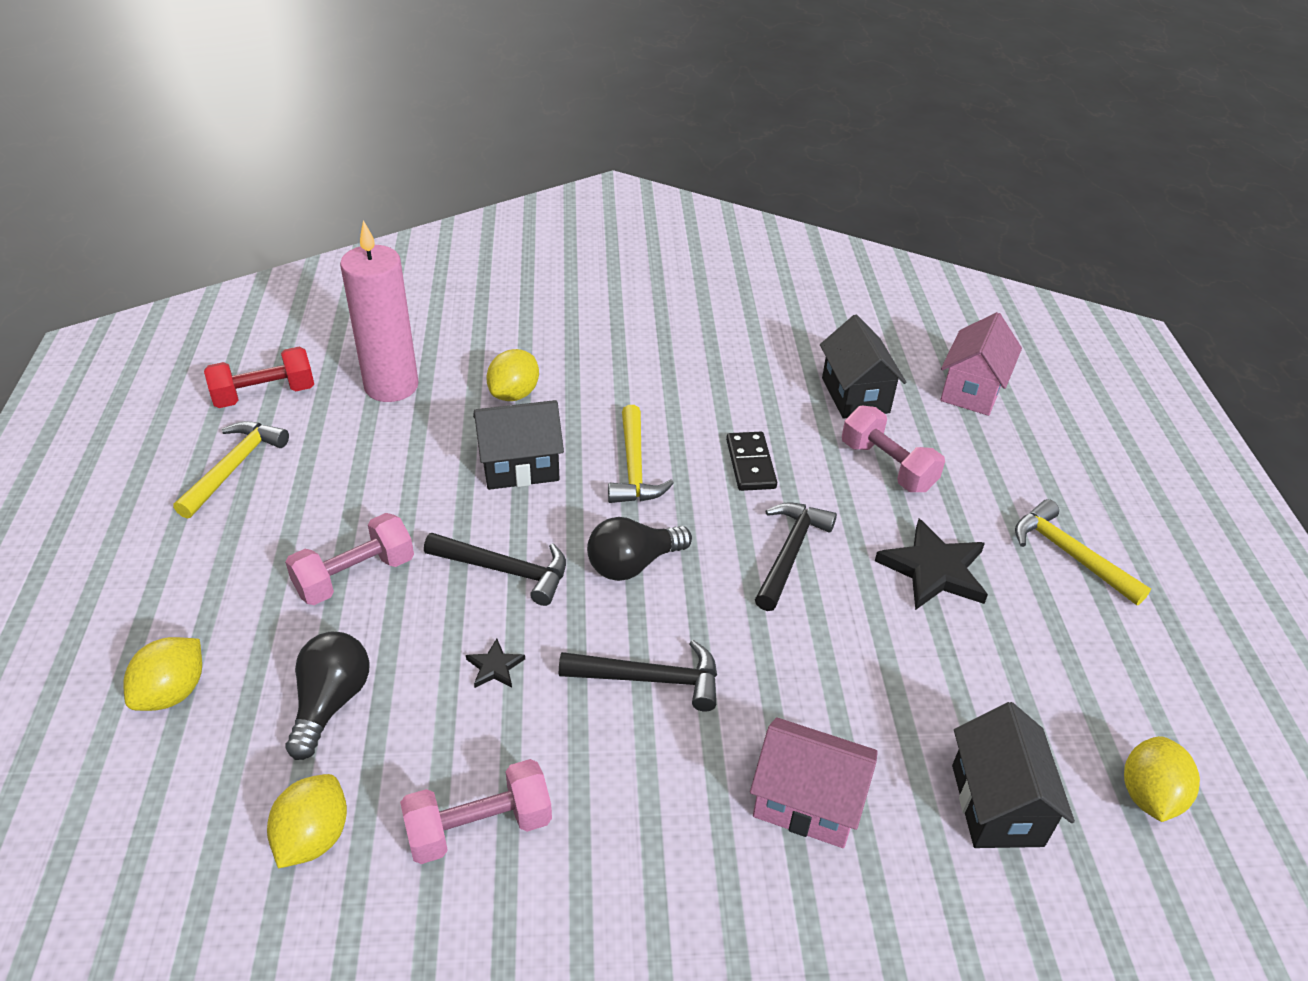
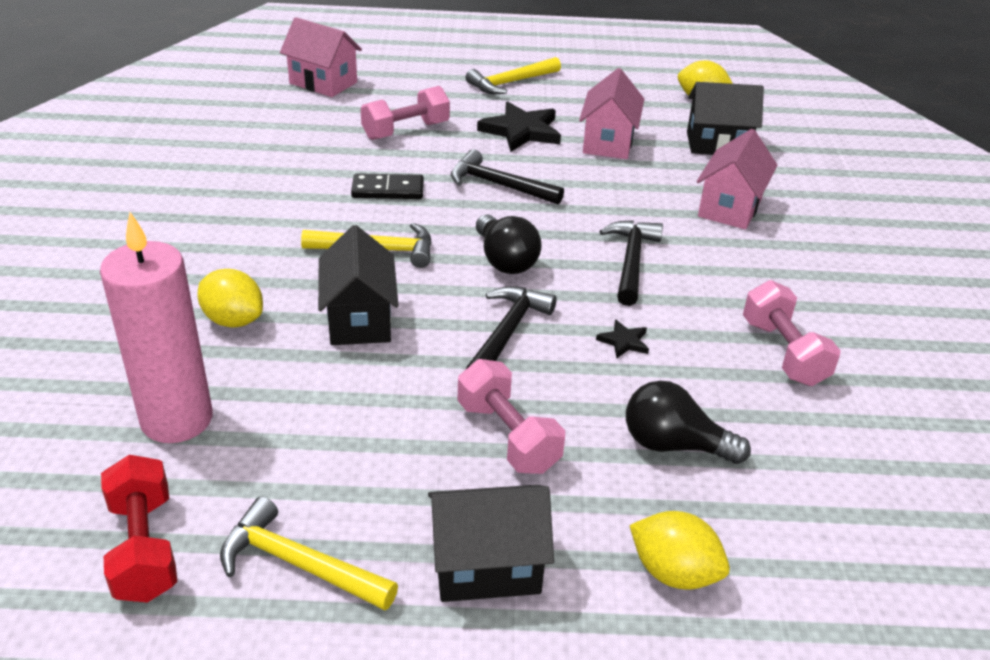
camera: 85 degrees left, 5 degrees down
yellow lemon [267,774,347,868] -> none
black house [820,315,906,419] -> black house moved to [428,485,554,602]
none -> pink house [579,68,644,159]

